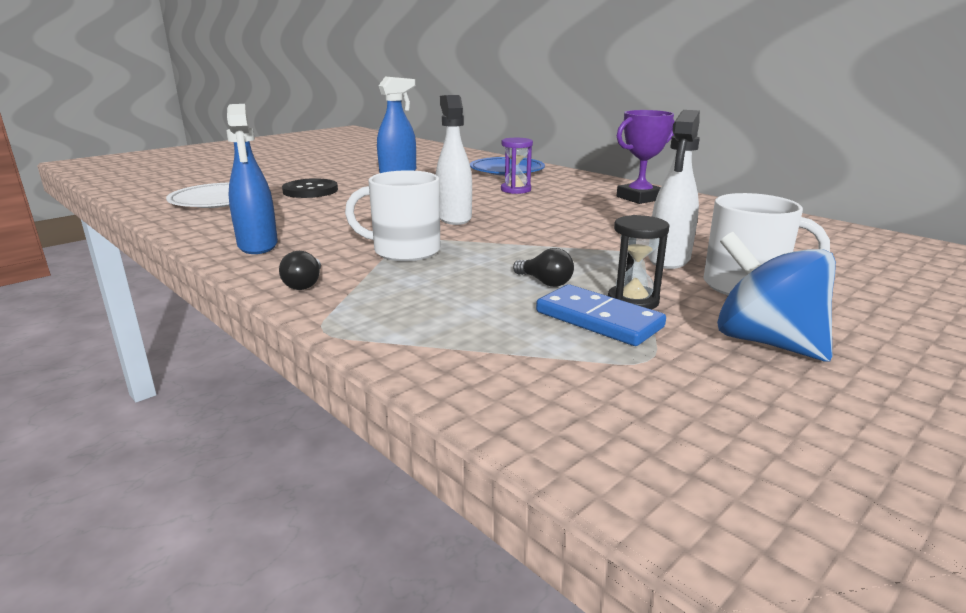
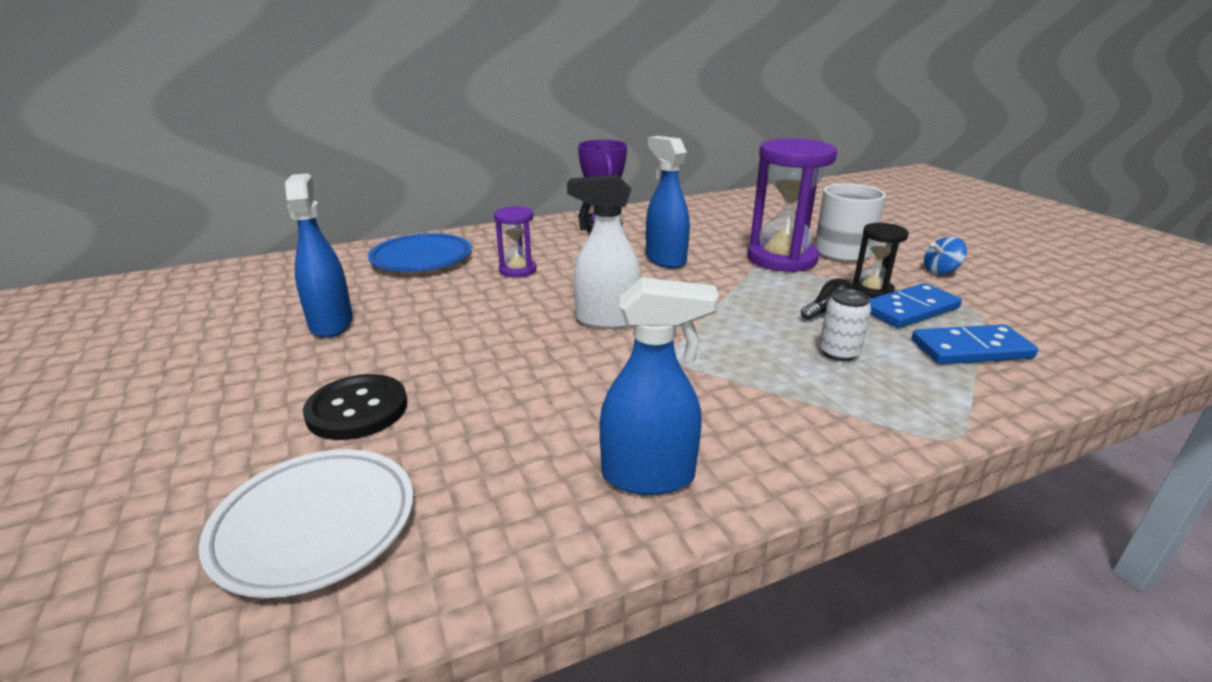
camera: 70 degrees left, 5 degrees up
black light bulb [279,251,321,290] -> none
white mug [345,170,440,261] -> none
white spray bottle [648,110,700,269] -> purple hourglass [747,138,837,272]
blue spinning top [717,232,836,361] -> blue spinning top [924,237,967,275], size x0.52
none -> blue spray bottle [646,136,690,268]
none -> white can [819,289,871,361]
none -> blue domino [911,324,1038,364]

